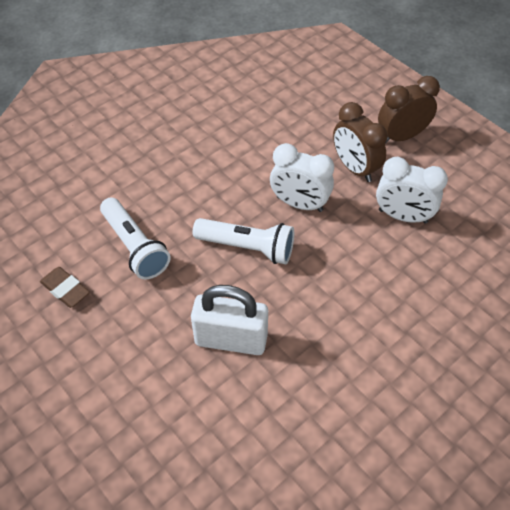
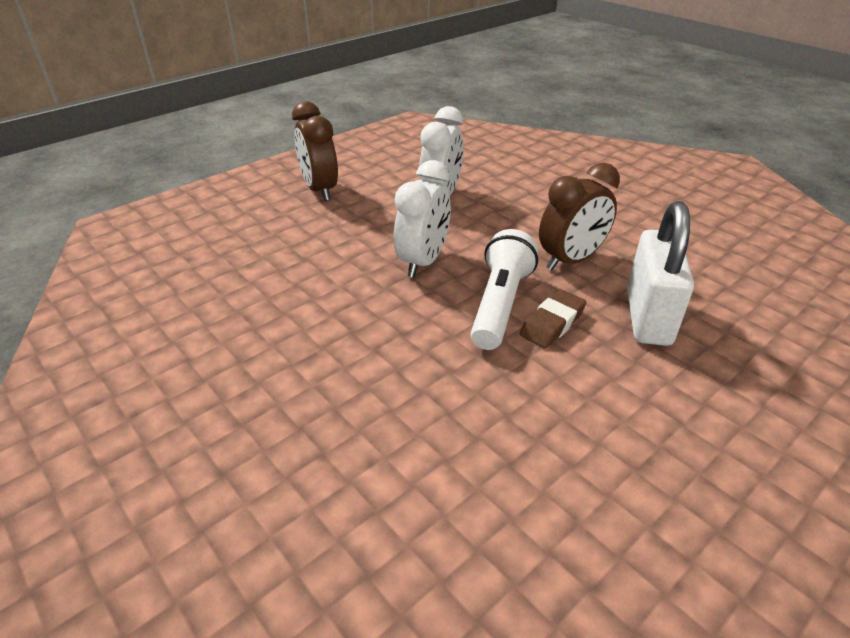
camera: 90 degrees left, 15 degrees down
brown eraser [40,267,90,308] -> brown eraser moved to [520,290,587,348]
white flashlight [100,197,171,280] -> none
brown clock [333,102,387,182] -> brown clock moved to [539,163,620,270]

